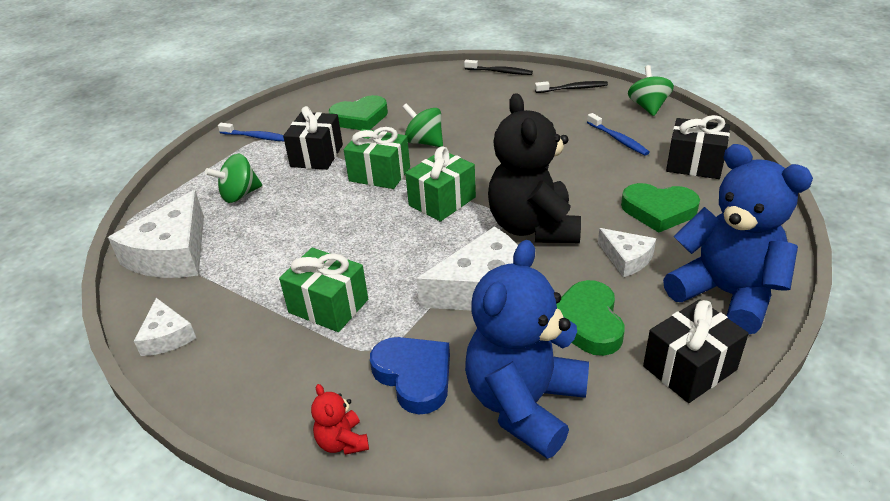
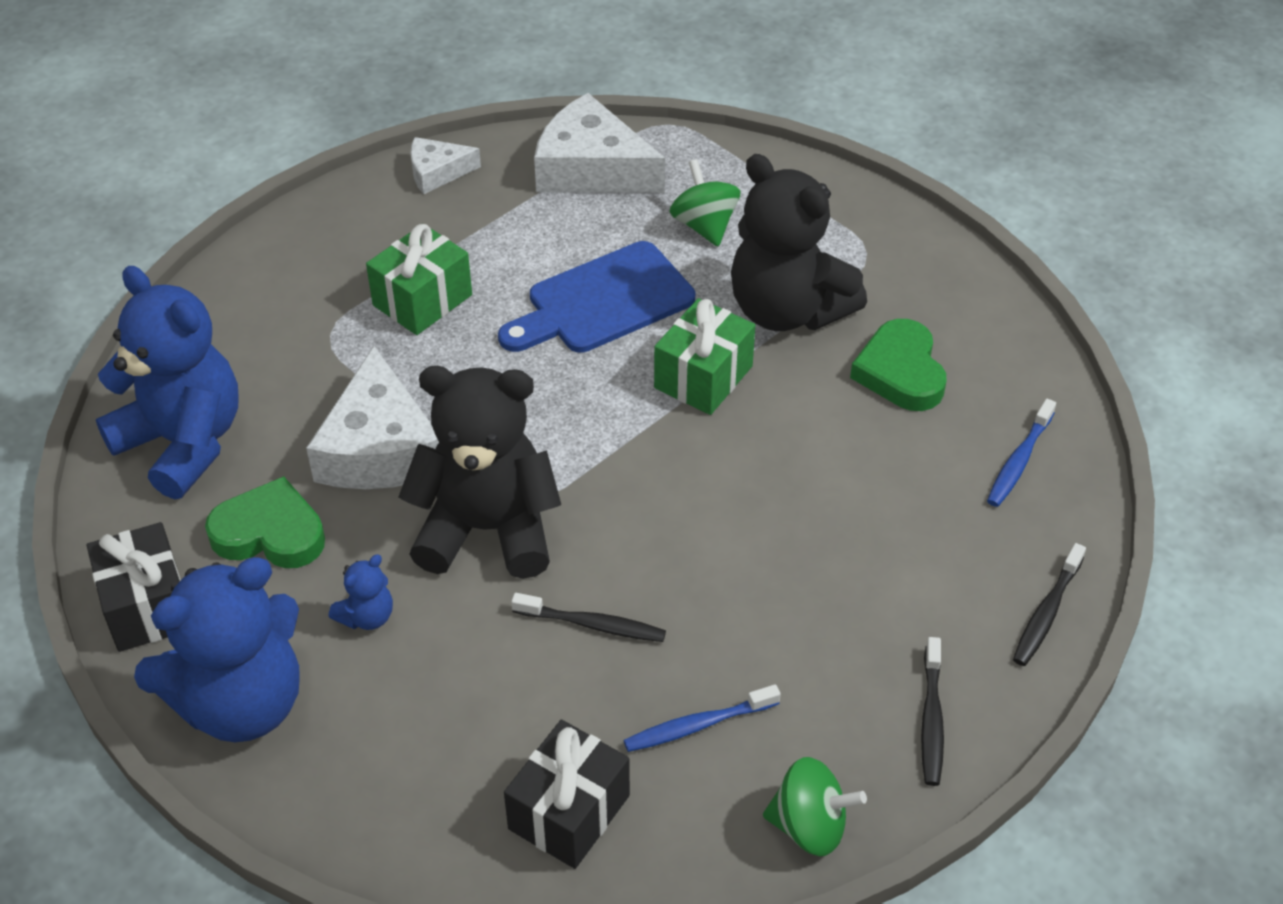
camera: 100 degrees right, 10 degrees up
blue toothbrush [218,123,284,141] -> blue toothbrush moved to [987,399,1056,507]
black gift [283,106,343,170] -> black teddy bear [731,154,867,331]
red teddy bear [311,384,369,455] -> none
blue heart [370,337,450,414] -> none
green spinning top [402,103,443,147] -> none
green gift [405,146,476,222] -> none
white cheese [598,228,656,277] -> blue teddy bear [329,554,393,630]
green heart [621,183,700,232] -> none
none -> blue cutting board [498,241,695,353]
none -> black toothbrush [511,593,666,642]

